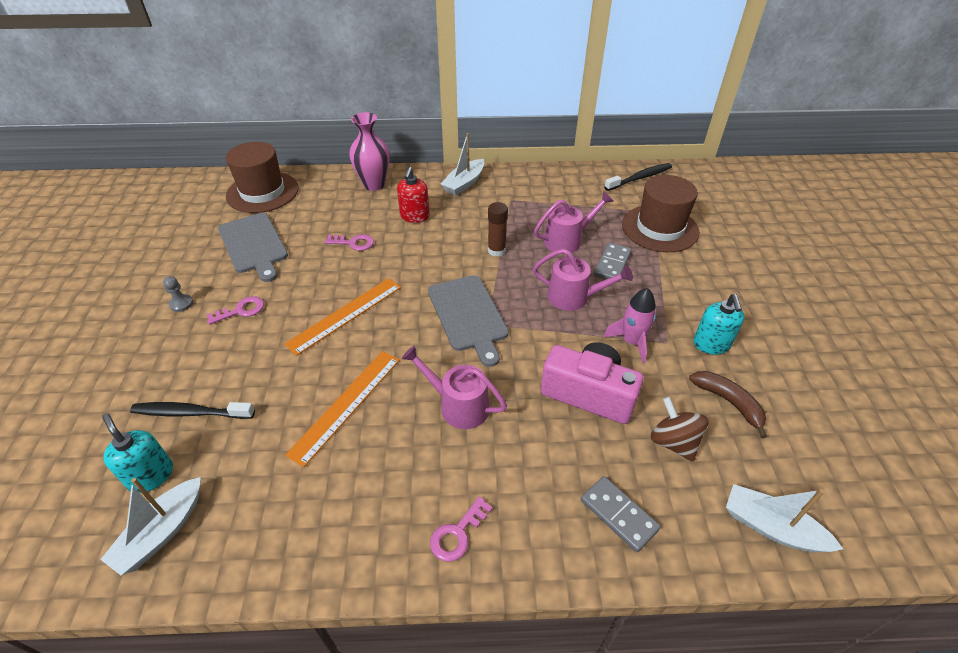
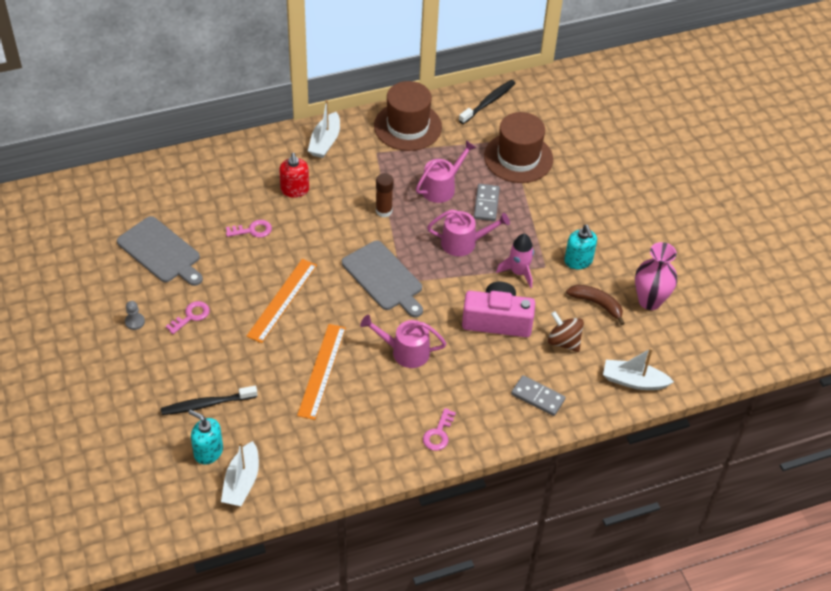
camera: 20 degrees left, 5 degrees up
brown hat [226,142,299,213] -> brown hat moved to [374,81,442,151]
pink vase [349,112,390,191] -> pink vase moved to [635,242,677,310]

